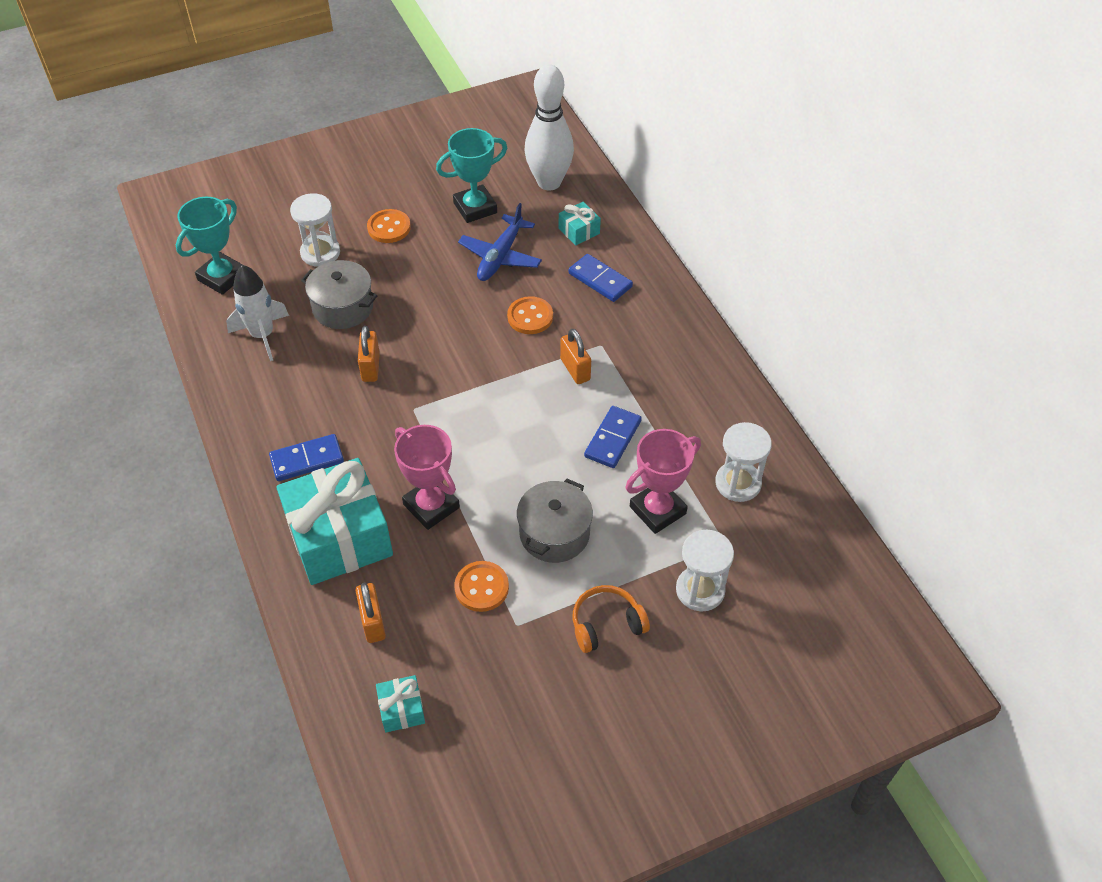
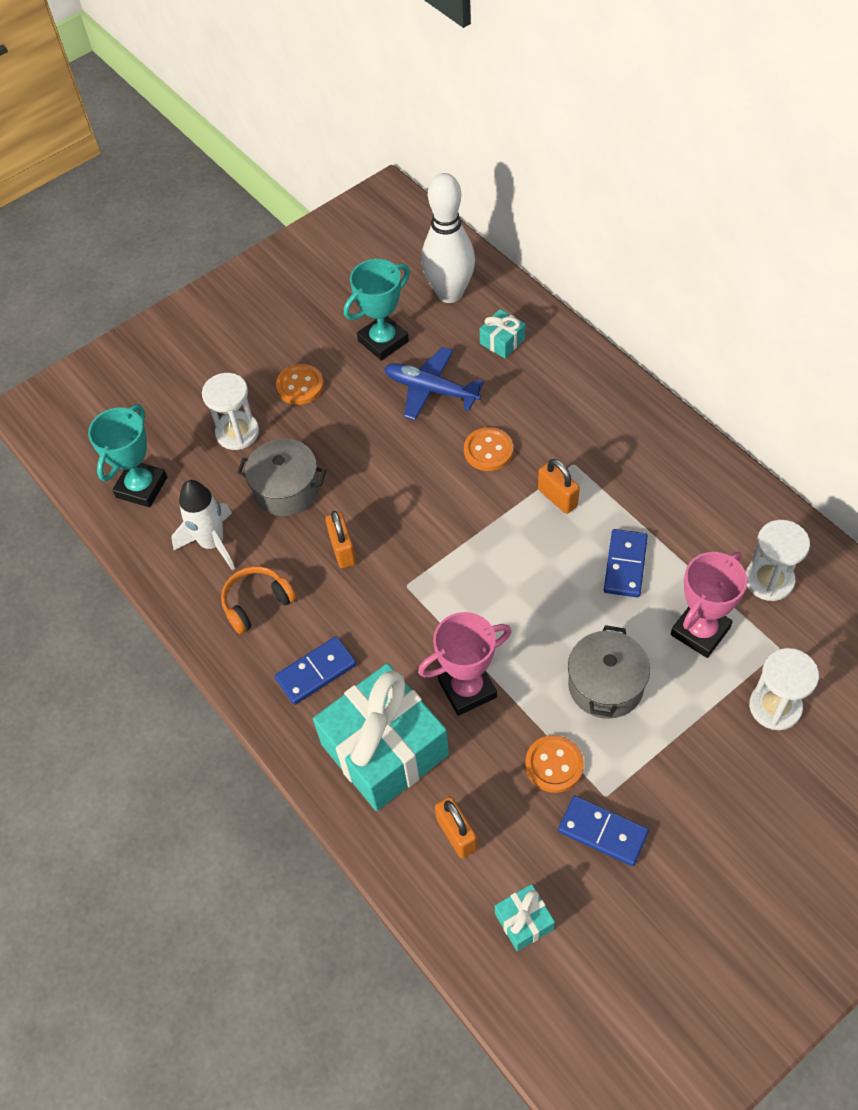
camera: 10 degrees left, 5 degrees up
pink trophy [394,425,460,530] -> pink trophy turned 60 degrees counterclockwise [418,612,512,716]
blue plane [458,203,542,281] -> blue plane turned 105 degrees clockwise [384,347,484,420]
blue domino [568,254,633,302] -> blue domino moved to [558,796,649,866]
orange headphones [573,585,650,653] -> orange headphones moved to [221,566,296,634]

